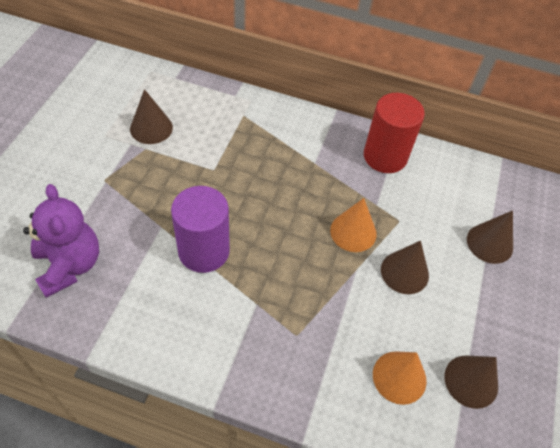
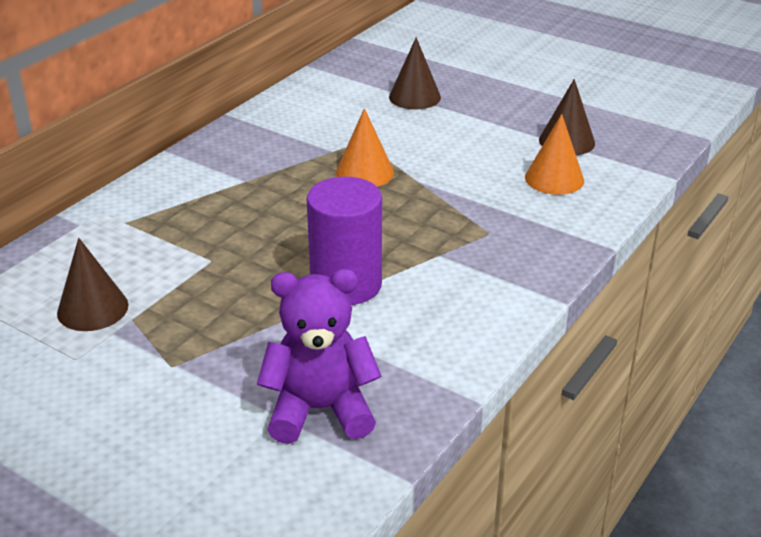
camera: 70 degrees left, 20 degrees down
red cylinder [364,93,425,173] -> none
brown cone [381,241,429,294] -> none

